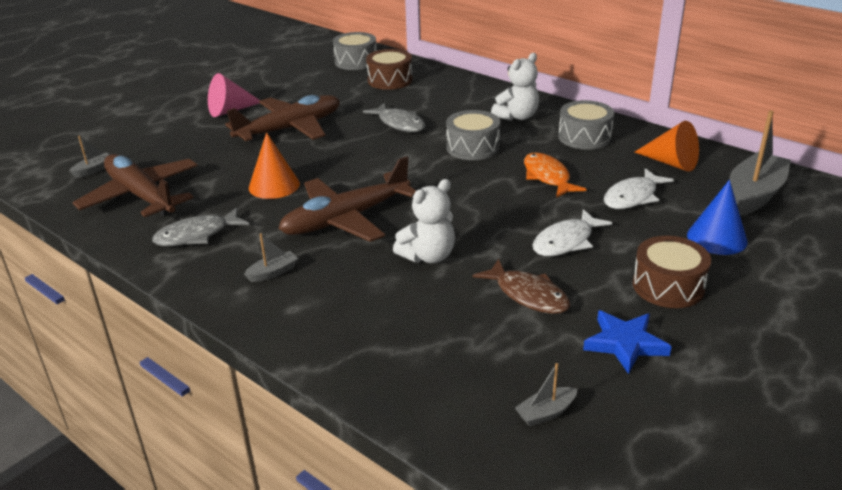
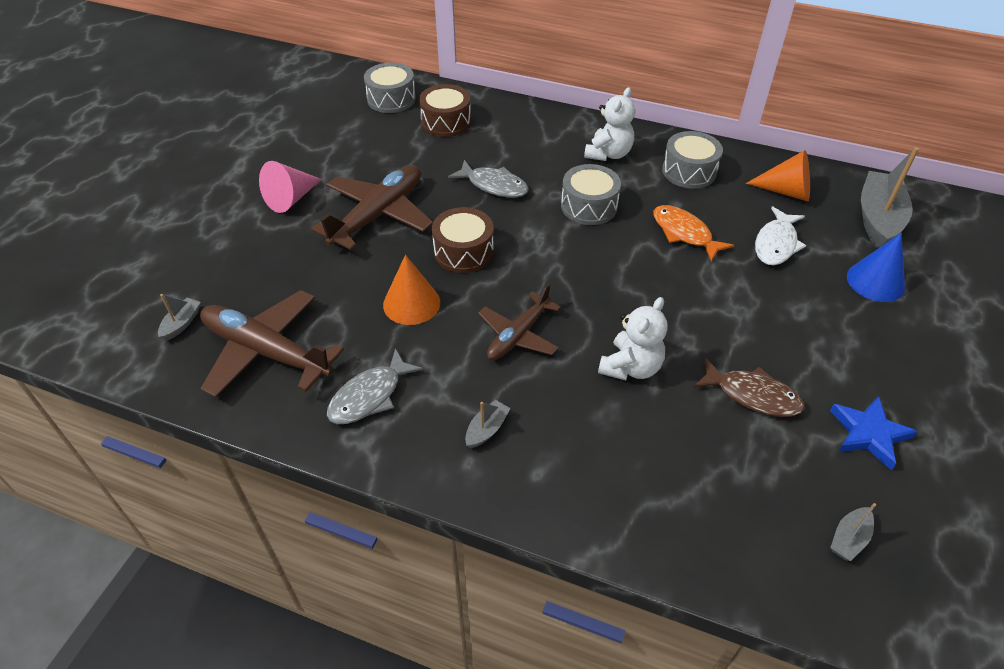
camera: 20 degrees left, 15 degrees up
brown plane [278,156,416,242] -> brown plane [478,284,561,360], size x0.63
white fish [533,209,612,256] -> none
brown drum [633,236,711,308] -> brown drum moved to [432,207,494,273]

